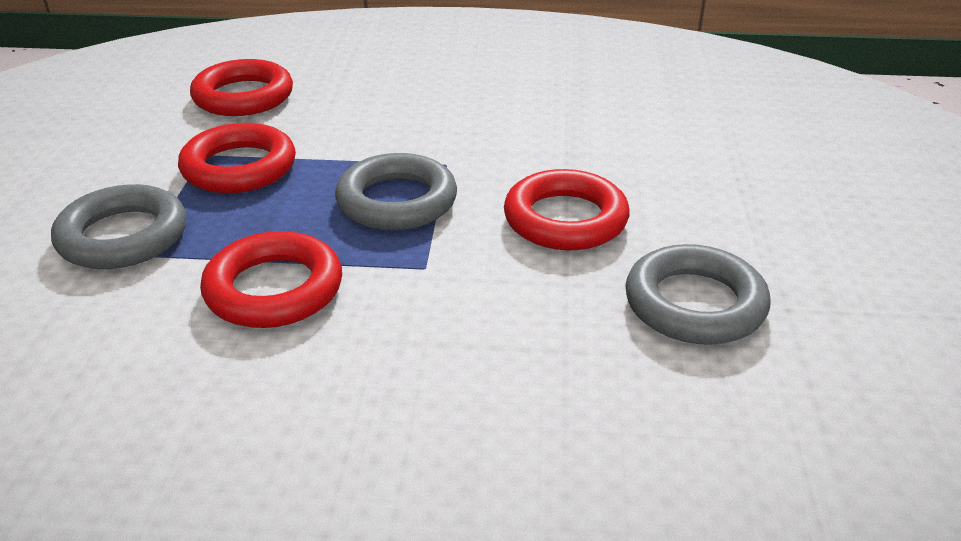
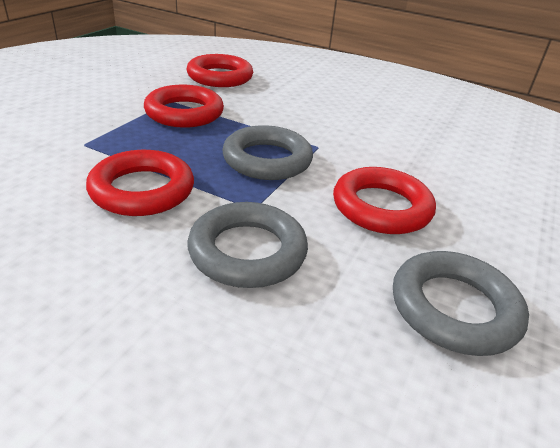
camera: 20 degrees right, 0 degrees up
grey ring [51,184,186,269] -> grey ring moved to [187,202,308,288]

